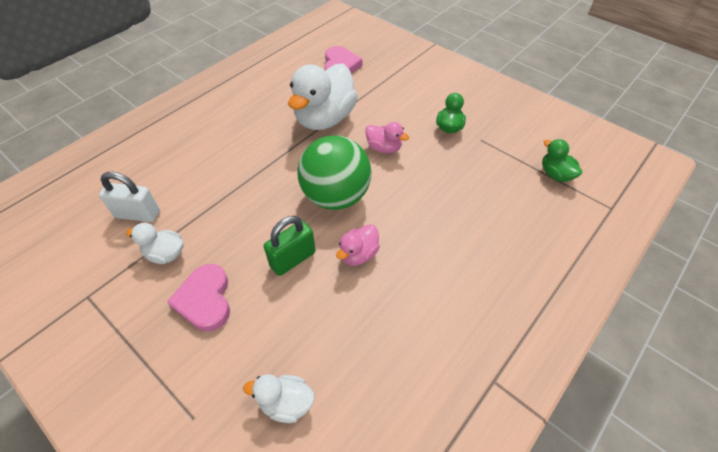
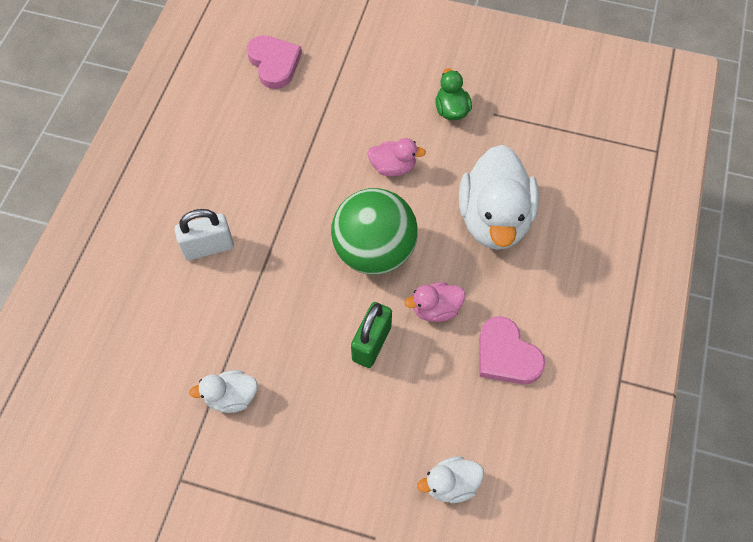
camera: 25 degrees left, 10 degrees up
white padlock [99,172,160,222] -> white padlock moved to [175,209,234,260]
pink heart [167,264,230,331] -> pink heart moved to [479,316,545,384]
white duck [288,63,358,130] -> white duck moved to [459,145,539,250]
pink duck [336,224,380,266] -> pink duck turned 60 degrees clockwise [405,282,465,322]
green duck [542,139,582,182] -> none

